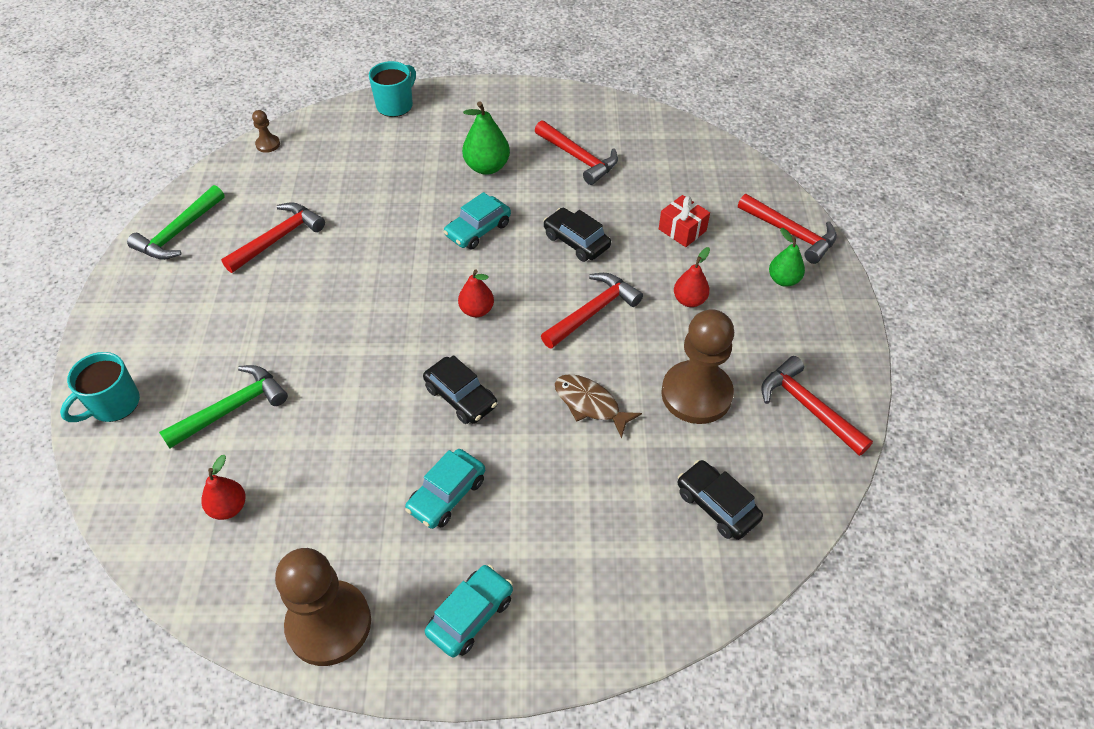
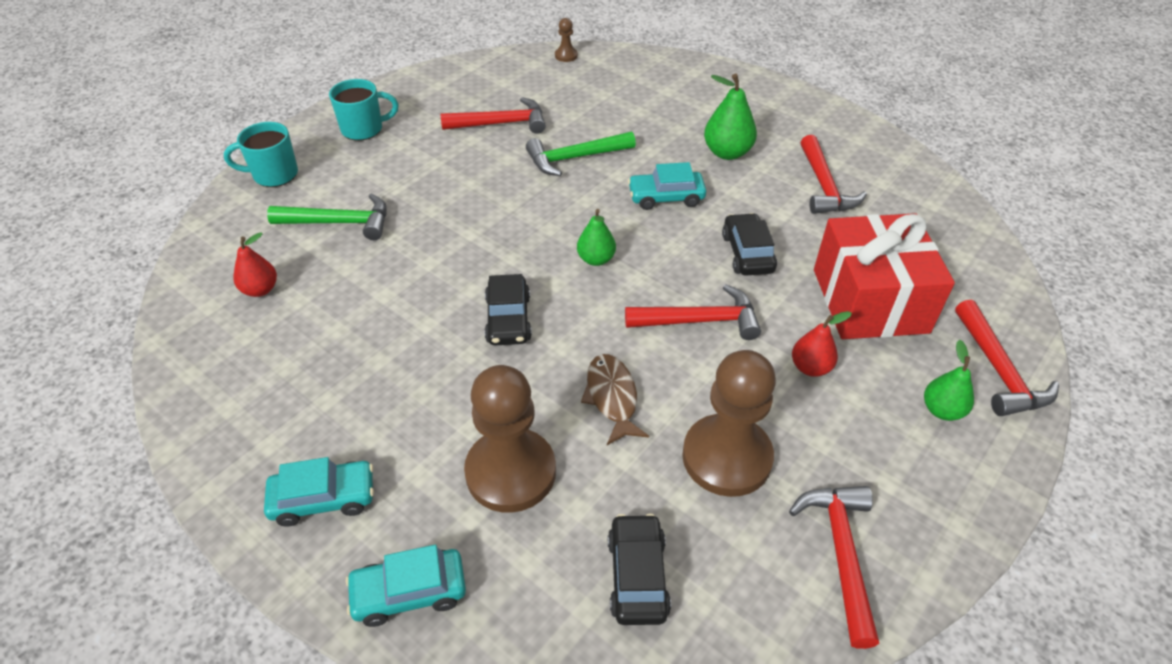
camera: 40 degrees right, 5 degrees down
green hammer [127,185,225,260] -> green hammer moved to [526,132,636,176]
brown pawn [275,548,371,666] -> brown pawn moved to [464,365,556,513]
turquoise mug [369,61,416,117] -> turquoise mug moved to [329,79,399,141]
turquoise car [405,449,485,529] -> turquoise car moved to [345,545,466,627]
red pear [458,269,494,317] -> green pear [577,209,616,266]
red gift [659,195,710,247] -> red gift [814,213,955,339], size x2.21

